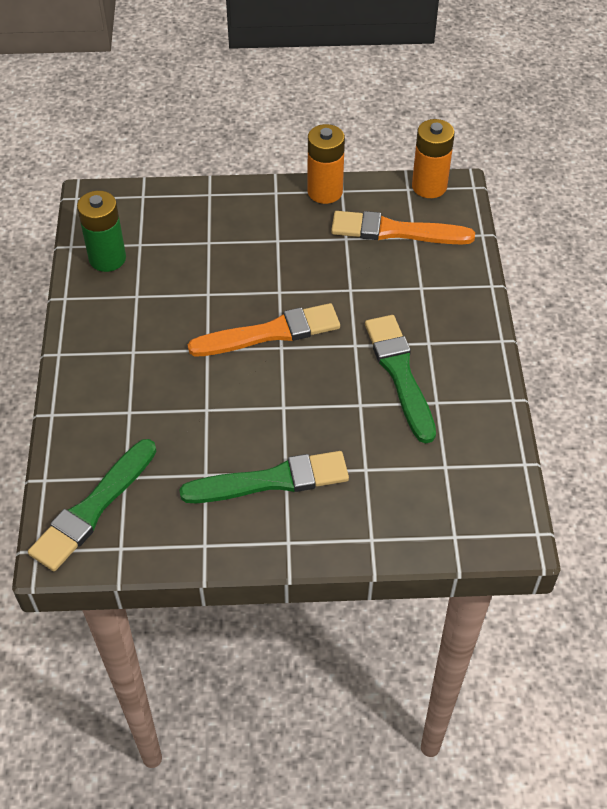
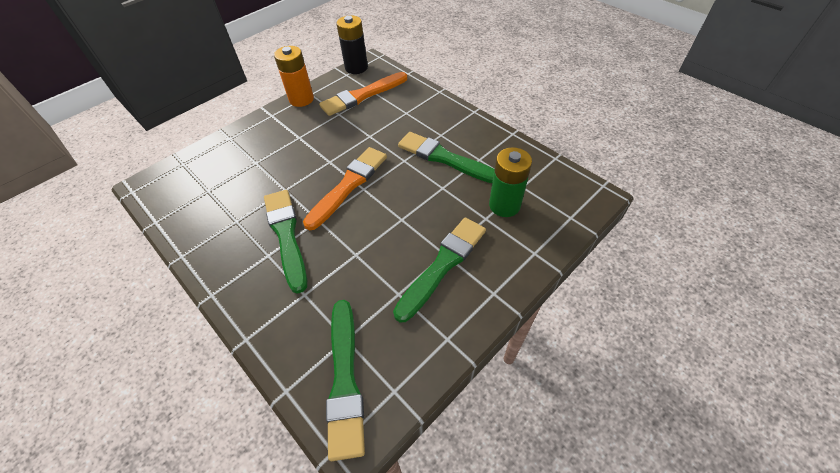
camera: 40 degrees left, 0 degrees up
green battery [77,191,126,272] -> green battery moved to [489,147,532,217]
orange battery [412,119,455,198] -> black battery [336,15,368,74]
none -> green brush [264,190,307,294]

